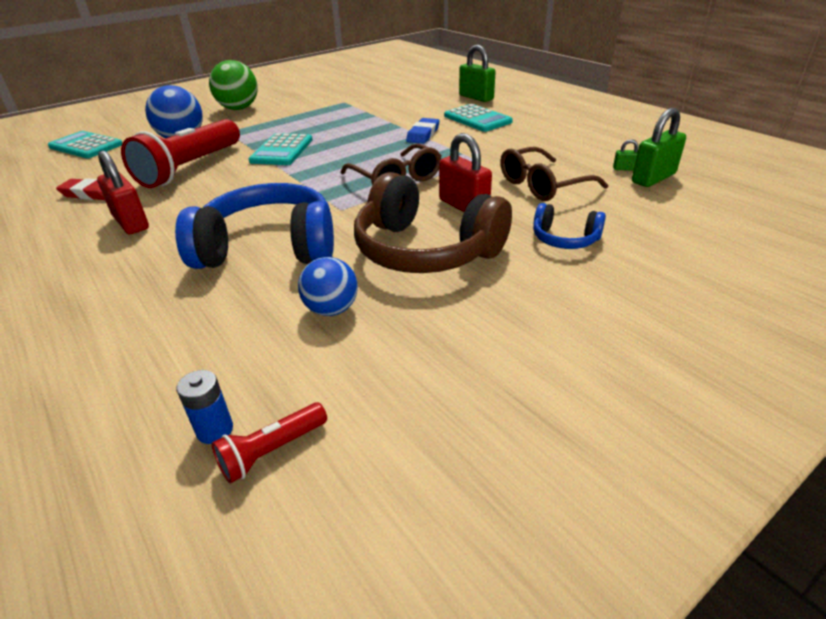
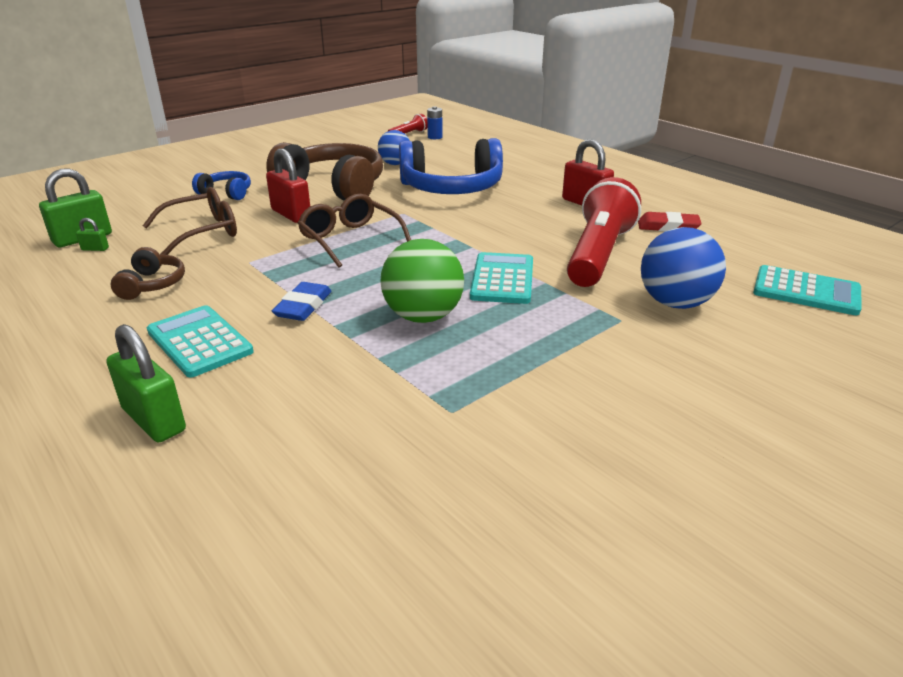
camera: 175 degrees right, 5 degrees down
green ball [209,60,258,110] -> green ball moved to [380,239,464,323]
none -> brown headphones [111,247,185,300]

